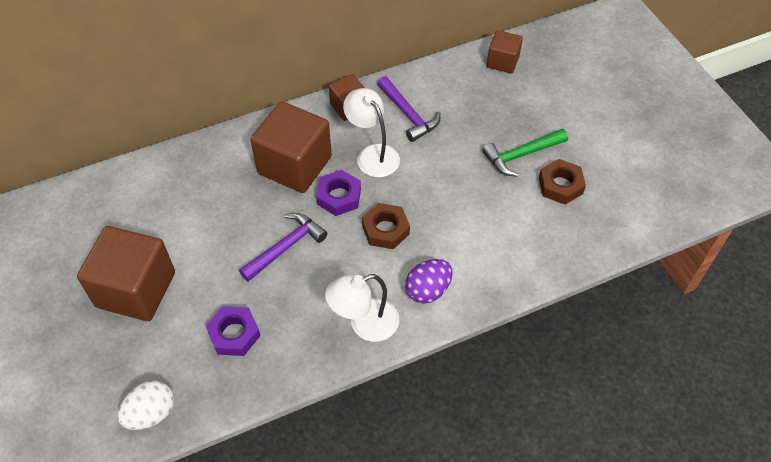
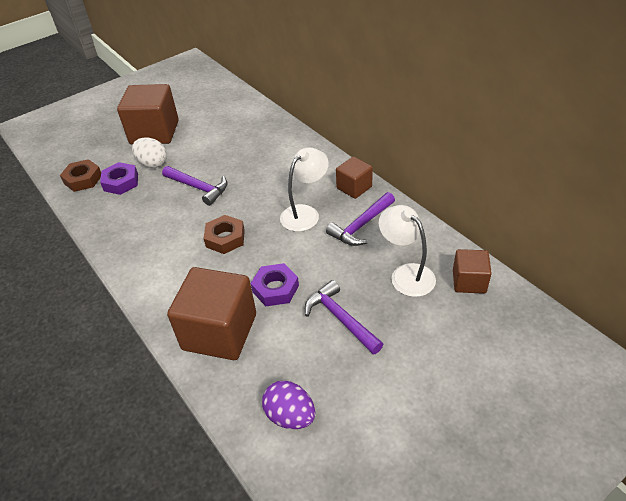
camera: 80 degrees right, 10 degrees down
white egg [118,381,174,430] -> white egg moved to [132,137,167,168]
brown cube [250,101,332,193] -> brown cube moved to [167,267,256,360]
purple nut [316,170,361,216] -> purple nut moved to [251,263,299,306]
white lamp [325,274,399,342] -> white lamp moved to [379,205,436,297]
purple egg [405,259,453,304] -> purple egg moved to [262,381,315,429]
green hammer [482,129,568,177] -> purple hammer [305,280,383,355]
brown nut [539,159,586,205] -> brown nut moved to [60,159,101,192]

